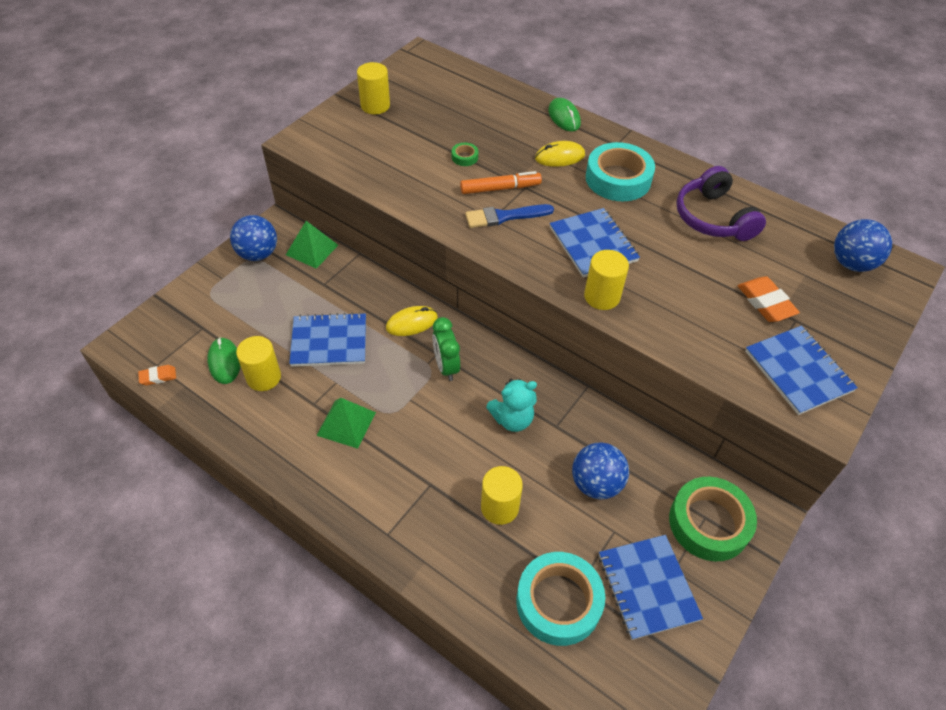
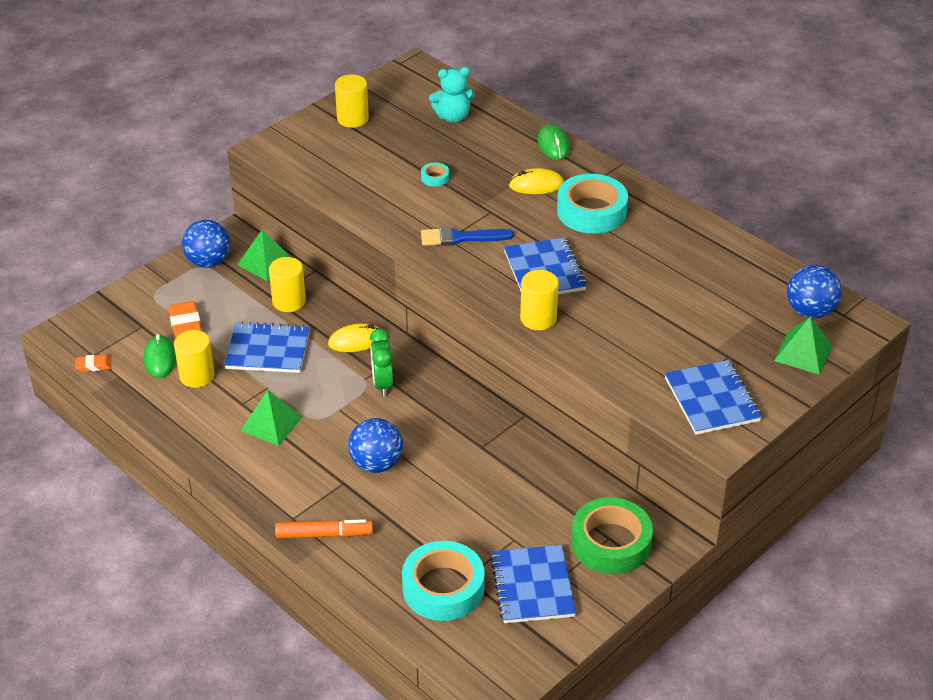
camera: 10 degrees right, 10 degrees down
green tape [452,143,478,166] -> turquoise tape [421,163,449,187]
orange marker [460,171,542,194] -> orange marker moved to [275,519,373,538]
yellow cylinder [481,466,523,525] -> yellow cylinder moved to [269,257,306,312]
turquoise teddy bear [486,379,537,432] -> turquoise teddy bear moved to [429,67,475,123]
blue ball [572,443,629,500] -> blue ball moved to [348,418,403,473]
purple headphones [676,166,766,241] -> none
orange eraser [738,276,800,322] -> orange eraser moved to [168,301,202,339]
none -> green pyramid [774,317,832,375]

